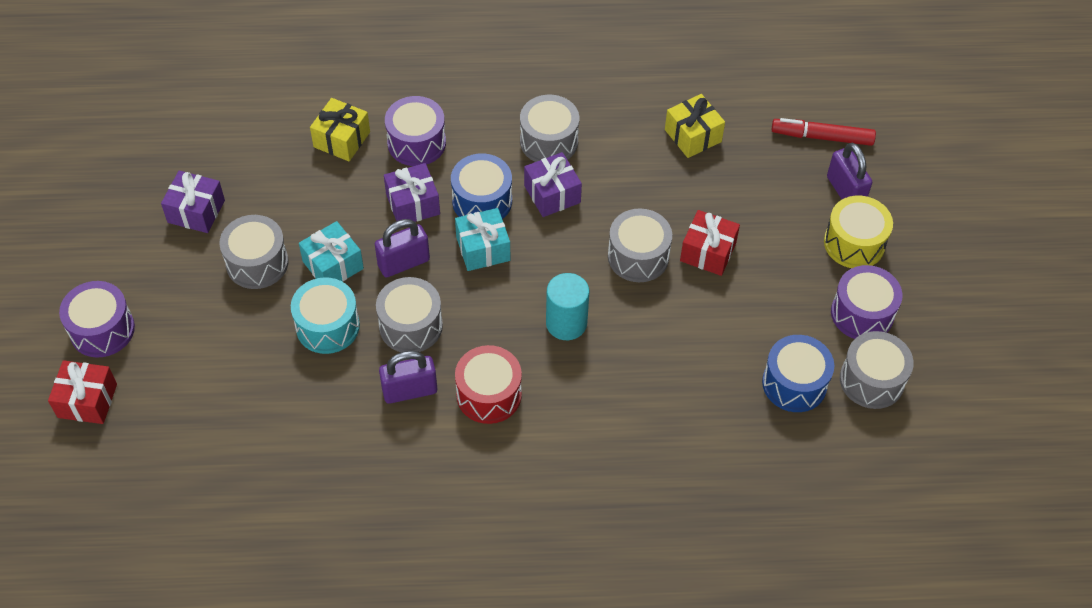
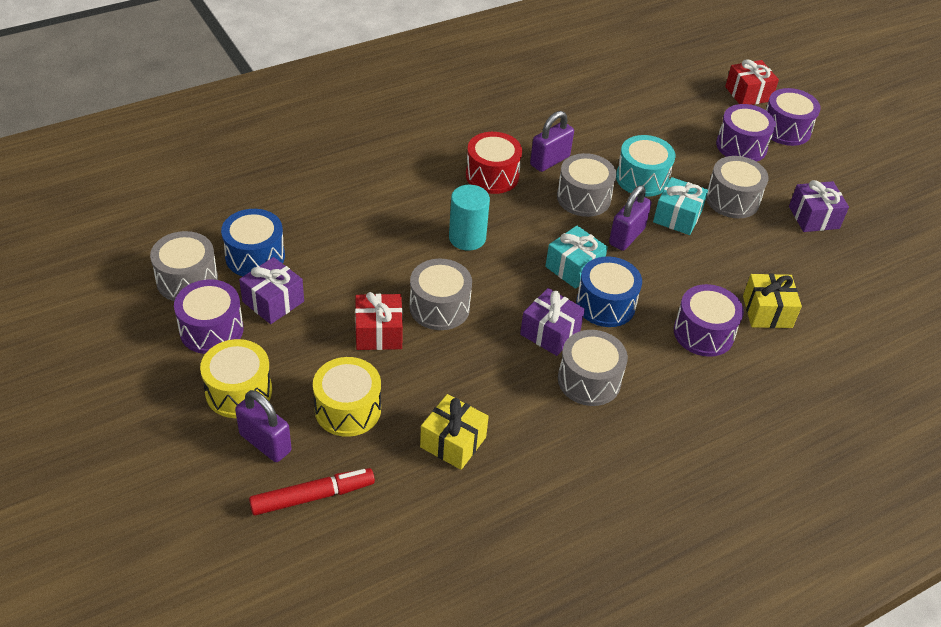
camera: 150 degrees right, 10 degrees down
purple gift [384,163,440,222] -> purple gift moved to [239,257,304,324]
none -> yellow drum [313,357,381,437]
none -> purple drum [716,104,776,162]

